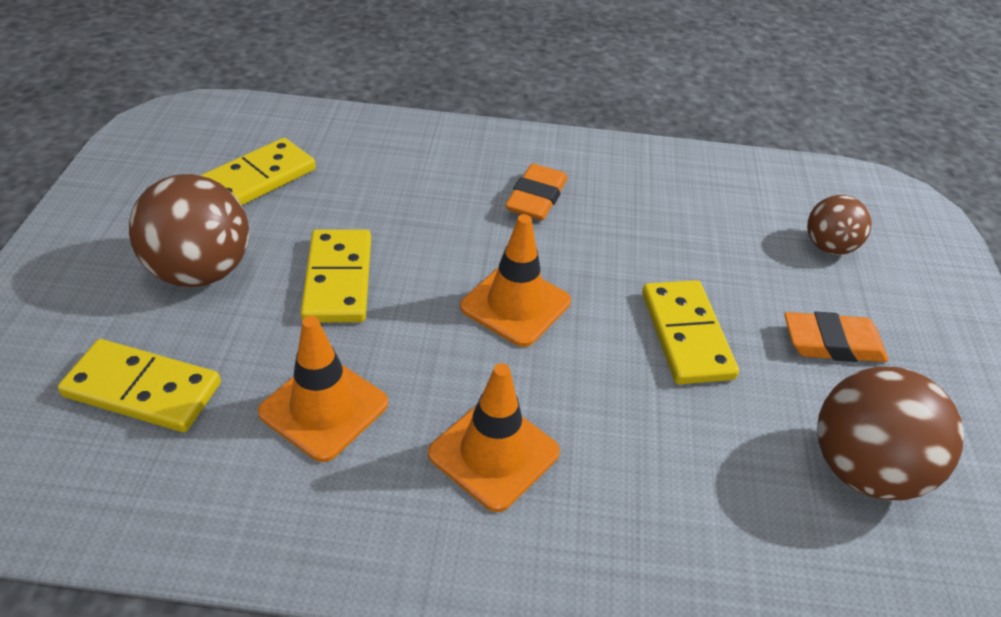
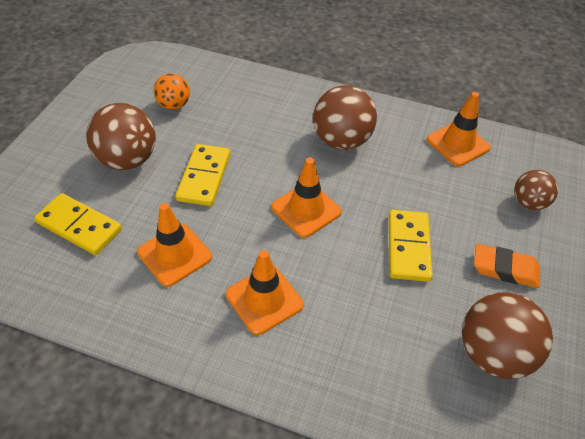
camera: 15 degrees right, 5 degrees up
yellow domino [200,138,316,205] -> orange ball [153,73,190,110]
orange eraser [505,164,567,220] -> brown ball [313,85,377,150]
none -> orange traffic cone [427,92,491,166]

